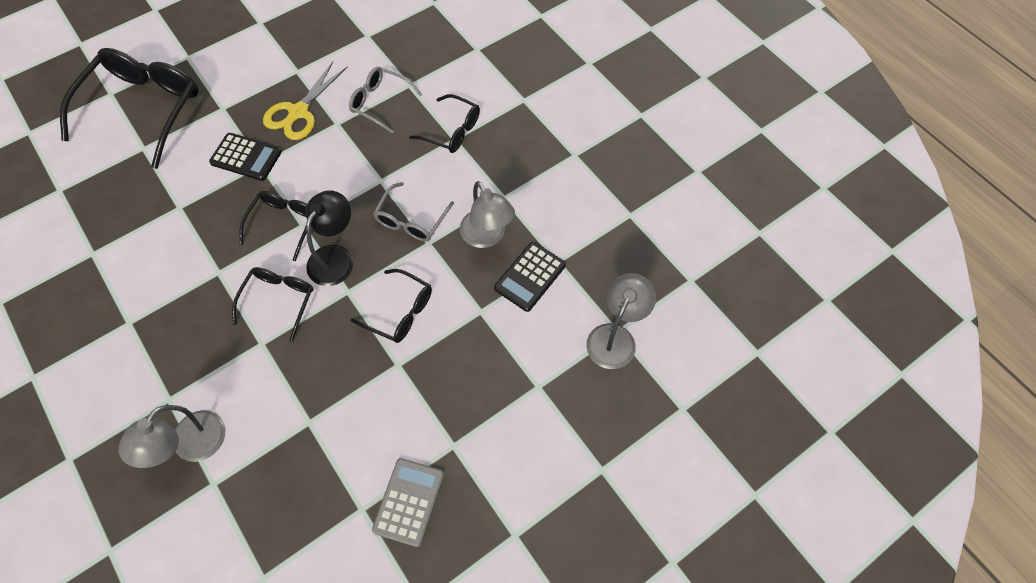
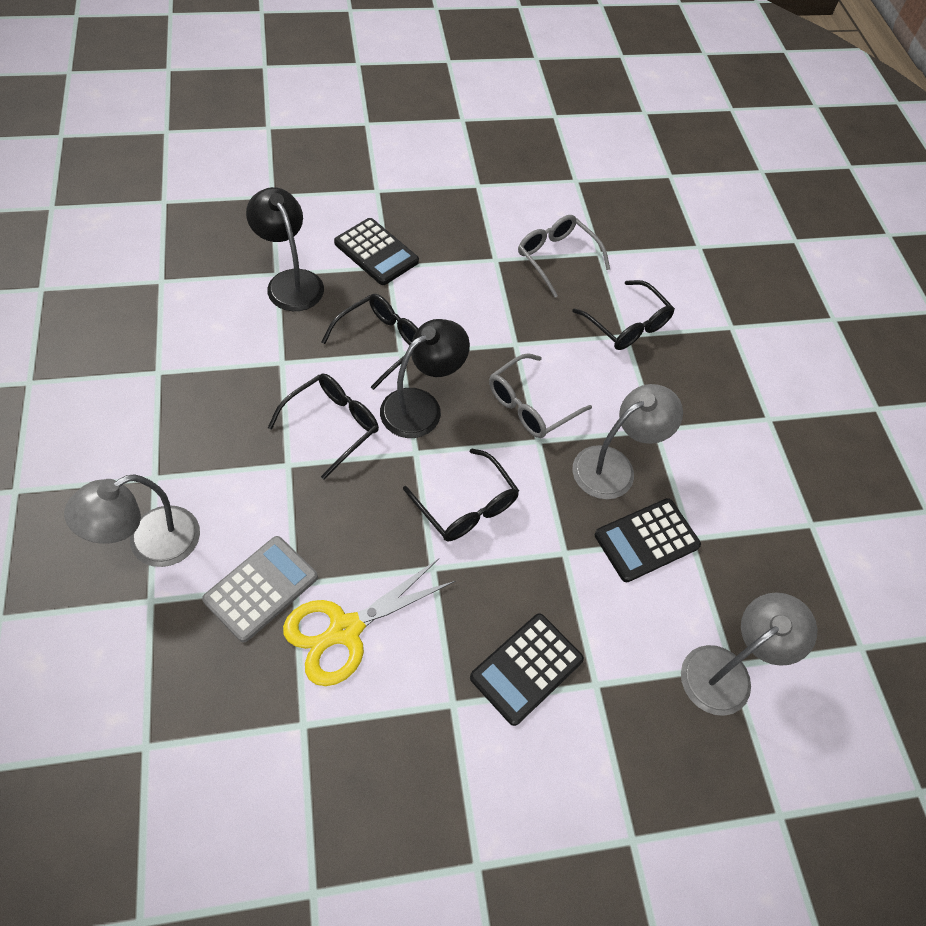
camera: 20 degrees right, 5 degrees down
black glasses [60,48,199,169] -> none
yellow scissors [263,61,347,140] -> yellow scissors moved to [283,559,455,686]
grey calculator [372,458,444,547] -> grey calculator moved to [202,536,318,642]
grey lamp [460,181,515,248] -> grey lamp turned 120 degrees counterclockwise [572,384,683,499]
none -> black lamp [246,187,324,311]
none -> black calculator [470,613,584,726]

